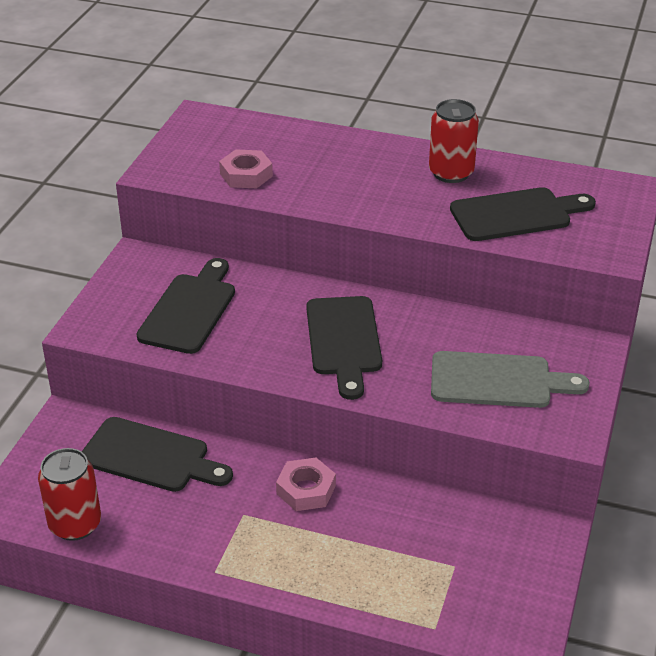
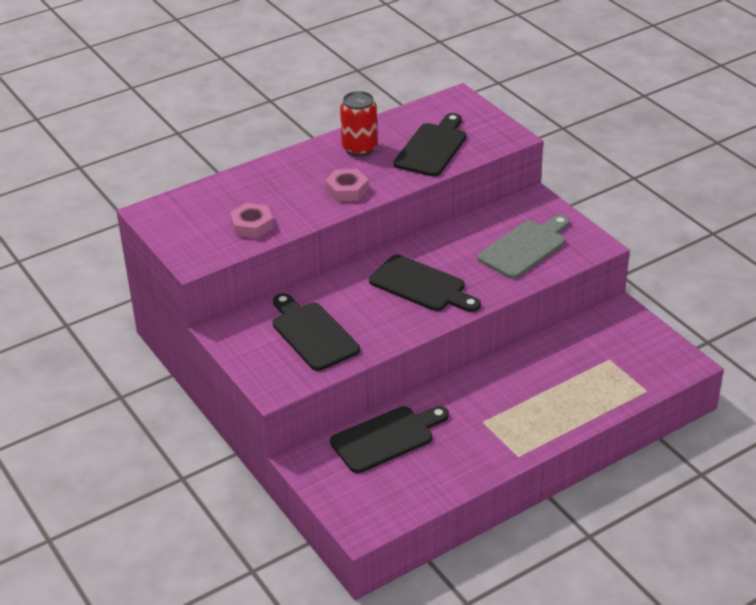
camera: 50 degrees left, 0 degrees up
red can [38,448,101,541] -> none
pink nut [276,458,336,511] -> pink nut moved to [325,169,369,201]

